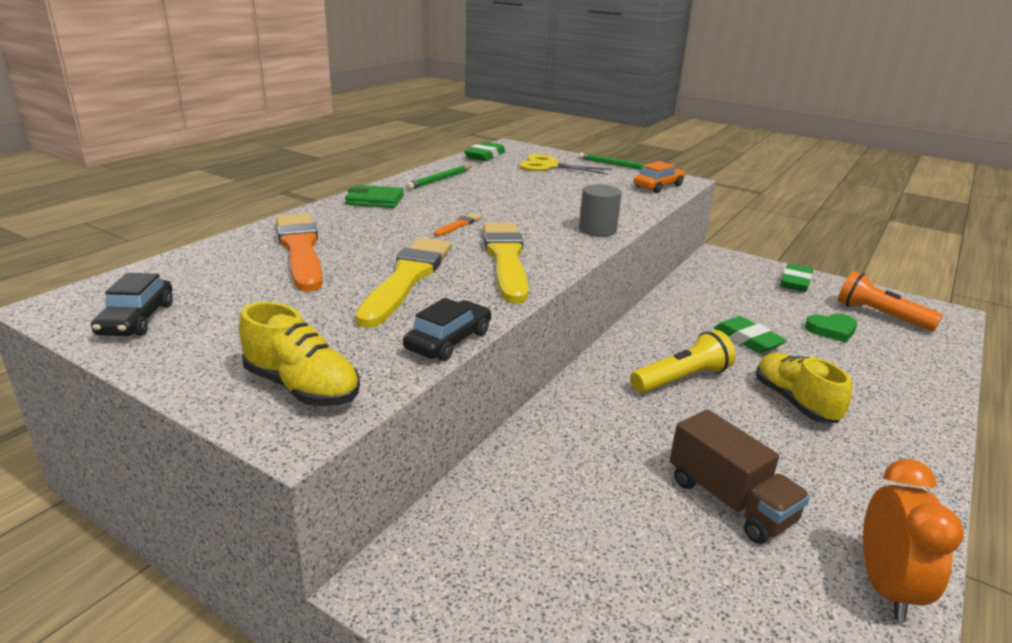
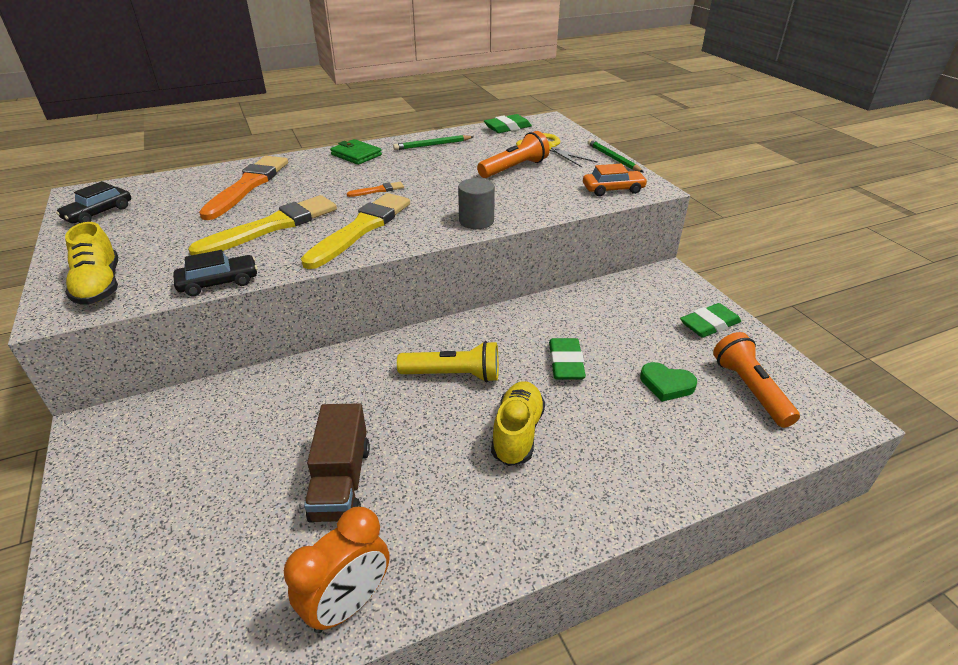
camera: 35 degrees right, 10 degrees up
none -> orange flashlight [477,131,550,178]

